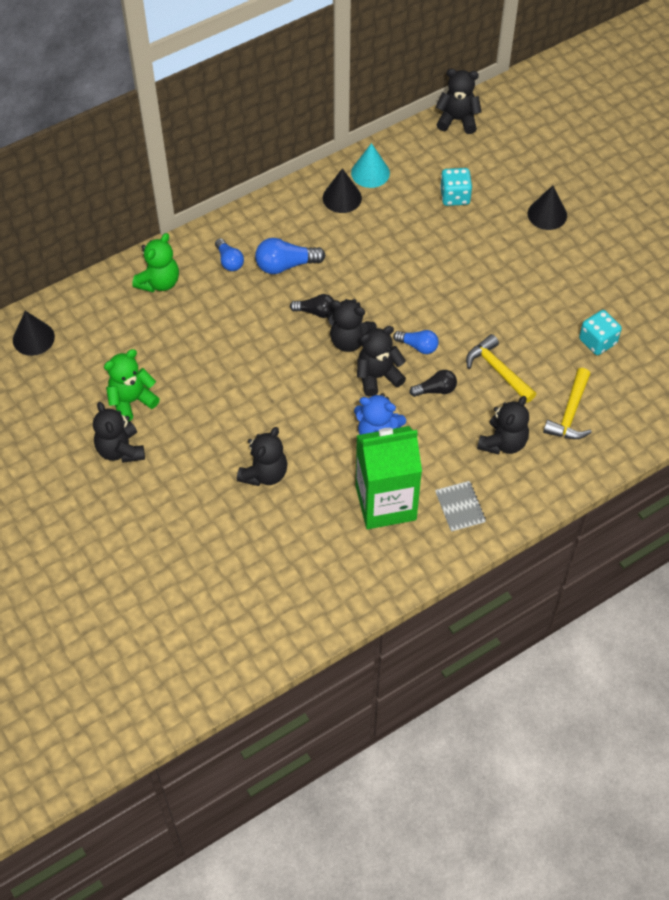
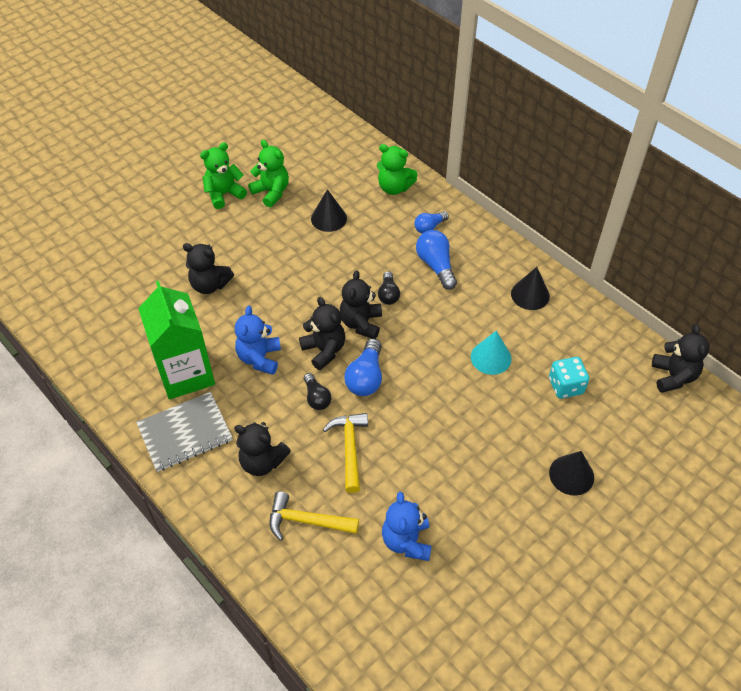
camera: 80 degrees right, 5 degrees down
black cone [13,311,55,356] -> black cone moved to [311,189,347,232]
black teddy bear [93,402,145,463] -> green teddy bear [200,142,247,209]
turquoise cone [351,143,390,188] -> turquoise cone moved to [471,331,512,375]
blue light bulb [393,330,439,354] -> blue light bulb [344,338,382,396], size x1.55
grey notebook [435,481,486,532] -> grey notebook [136,392,233,472], size x1.71
yellow hammer [466,334,536,403] -> yellow hammer turned 45 degrees counterclockwise [323,413,368,493]
turquoise dice [579,310,622,355] -> blue teddy bear [382,492,432,561]

